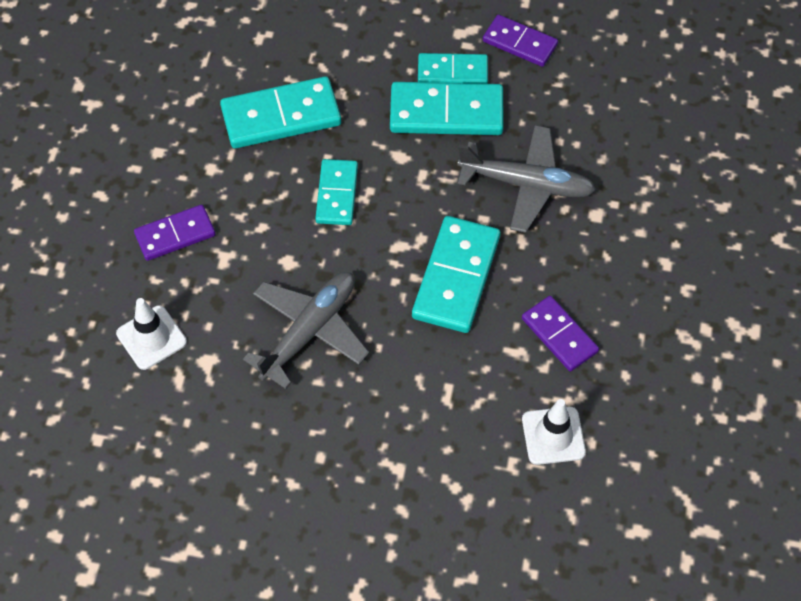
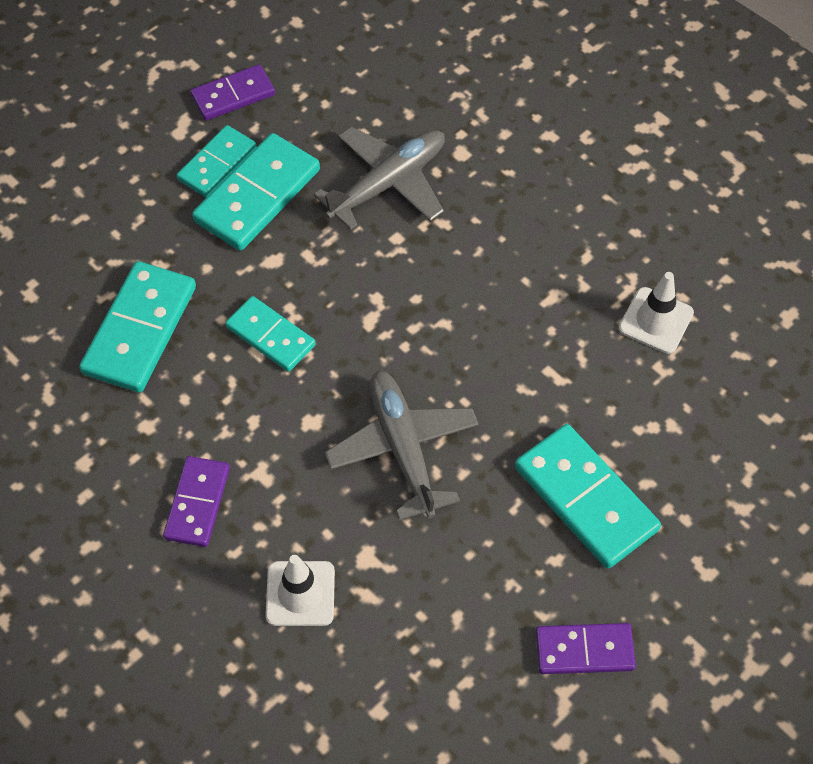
camera: 55 degrees left, 0 degrees up
turquoise domino [412,216,501,333] -> turquoise domino moved to [515,424,661,569]
purple domino [522,296,599,371] -> purple domino moved to [536,623,636,674]

